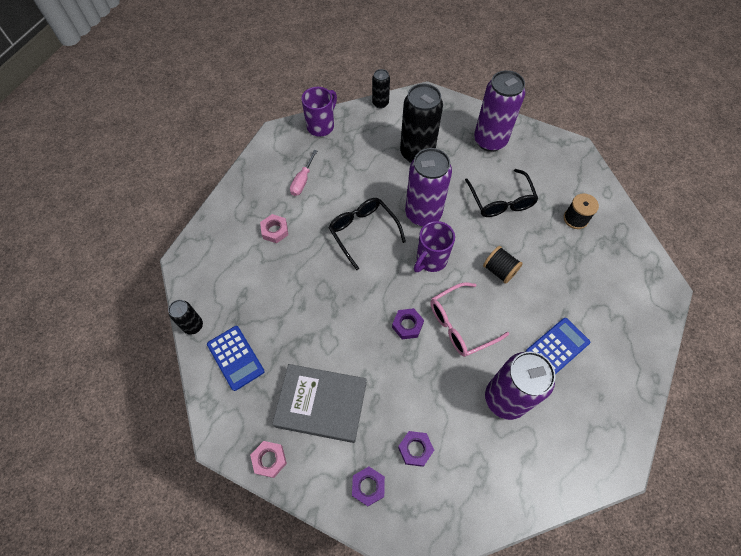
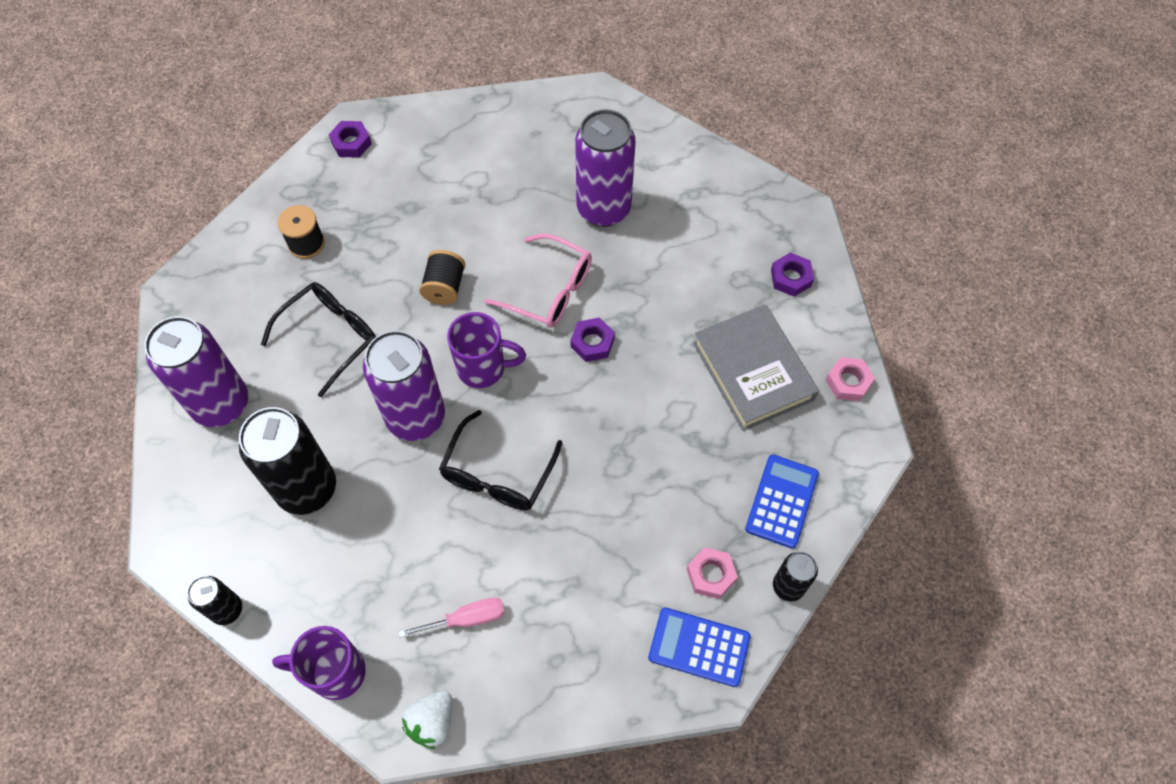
camera: 125 degrees left, 0 degrees up
pink nut [260,214,288,243] -> pink nut moved to [687,547,738,599]
purple nut [398,431,434,467] -> purple nut moved to [329,121,372,158]
blue calculator [526,318,590,374] -> blue calculator moved to [648,607,751,687]
none -> white strawberry [402,691,452,749]

